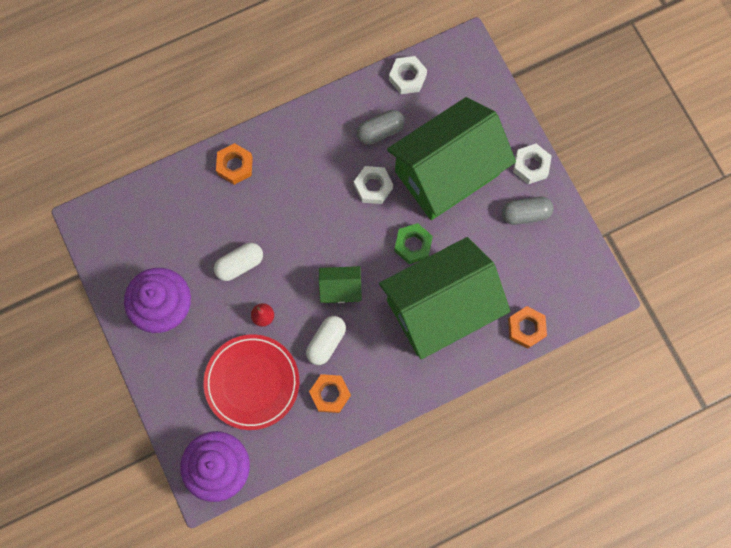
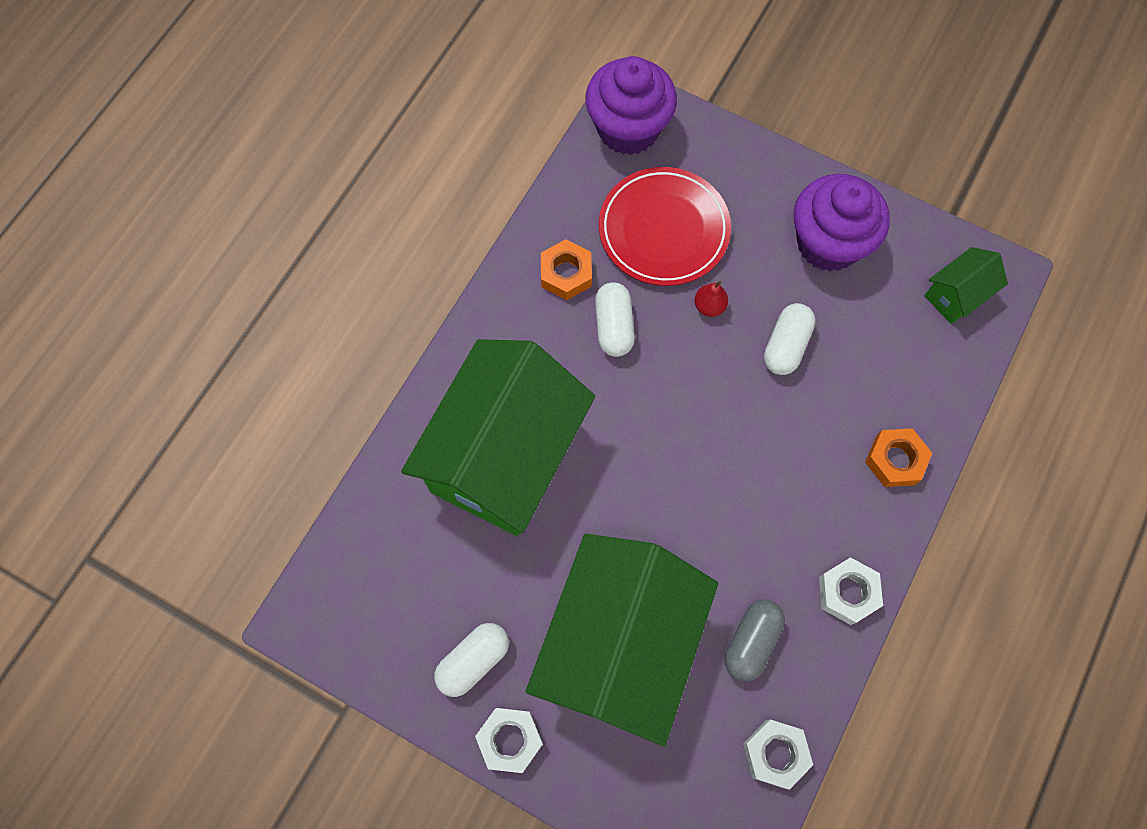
camera: 145 degrees right, 5 degrees down
green house [319,266,362,303] -> green house moved to [924,247,1008,324]
white nut [354,166,393,204] -> white nut moved to [819,557,883,625]
green nut [394,223,433,264] -> none
grey capsule [502,197,554,225] -> white capsule [434,623,509,697]
orange nut [508,306,547,348] -> none

